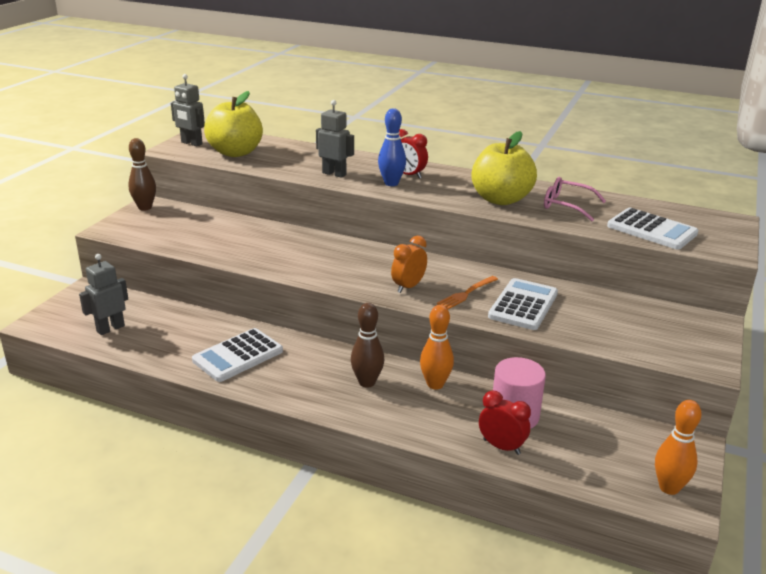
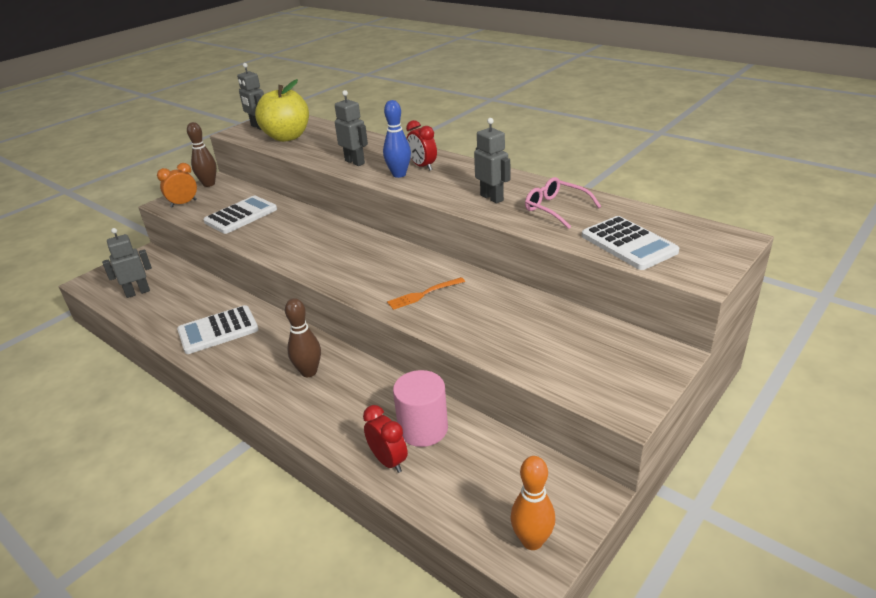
camera: 20 degrees right, 5 degrees up
orange clock [391,236,427,293] -> orange clock moved to [157,163,197,208]
orange bowling pin [420,305,454,389] -> none
yellow apple [471,131,537,205] -> grey robot [474,118,510,204]
white calculator [488,278,558,330] -> white calculator moved to [203,196,277,234]

